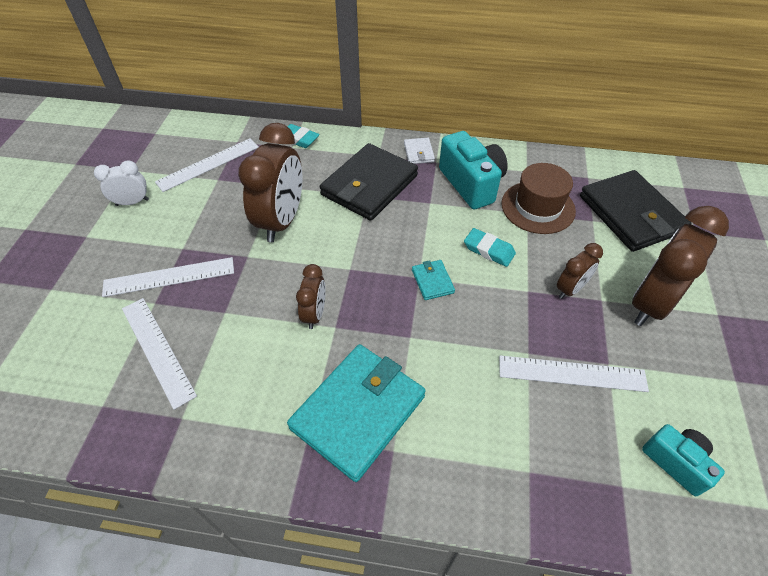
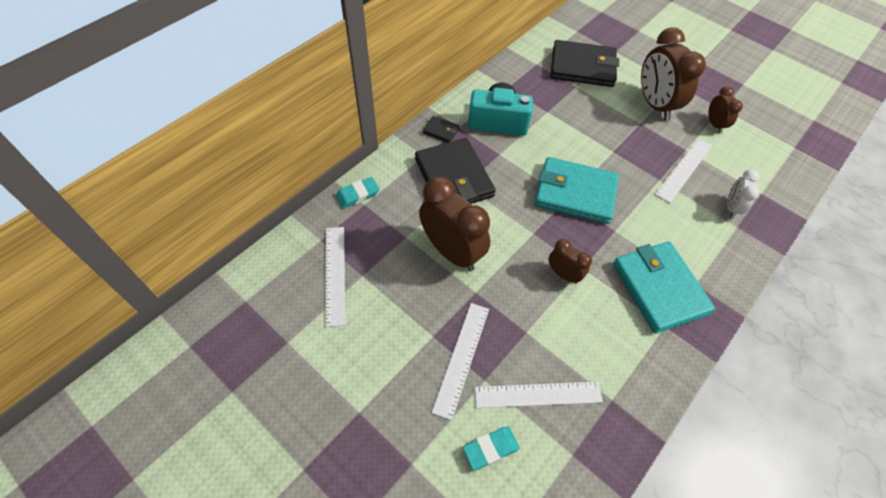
camera: 60 degrees left, 5 degrees up
white clock [94,160,149,206] -> white clock moved to [727,169,759,218]
white wallet [404,138,435,164] -> black wallet [423,116,459,143]
turquoise wallet [412,260,455,300] -> turquoise wallet [535,157,619,224], size x2.31
turquoise eraser [464,228,516,267] -> turquoise eraser moved to [463,426,520,470]
brown hat [501,163,576,234] -> none
brown clock [557,243,603,299] -> brown clock moved to [708,86,743,133]
turquoise camera [642,424,725,496] -> none

